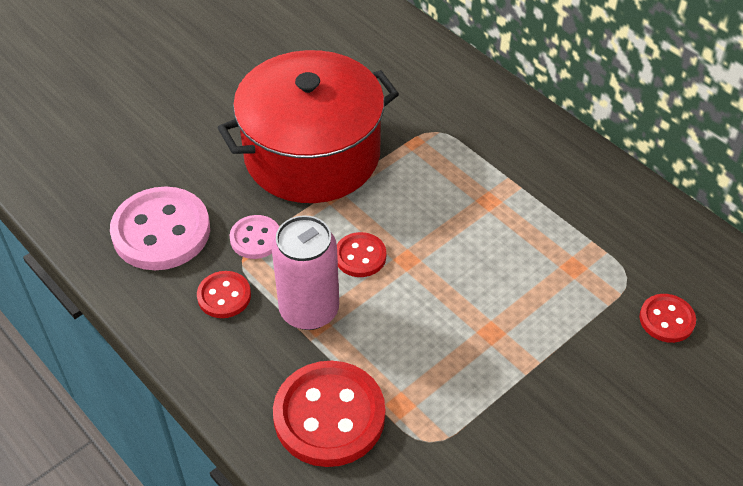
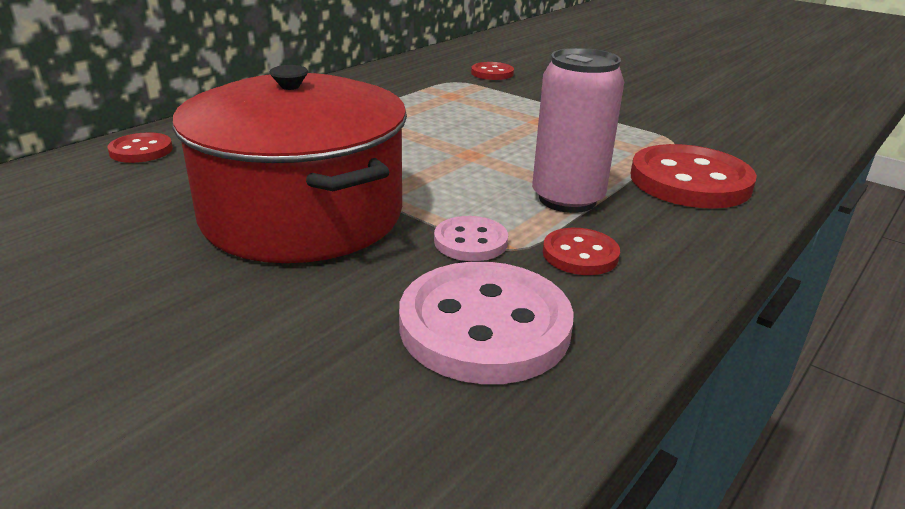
camera: 100 degrees left, 20 degrees down
red button [337,232,386,277] -> red button moved to [108,132,173,163]

